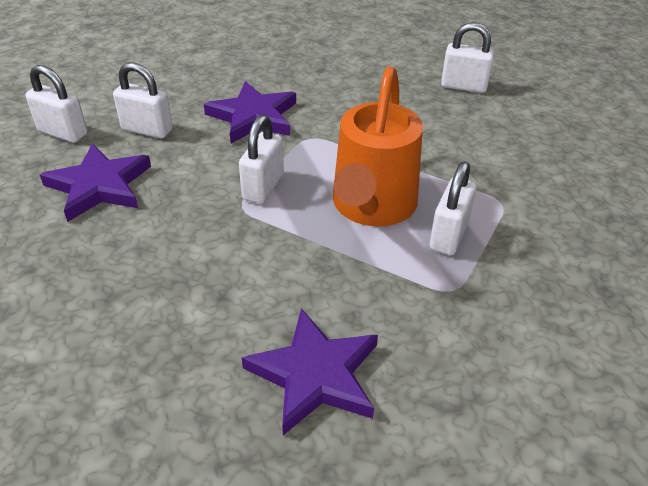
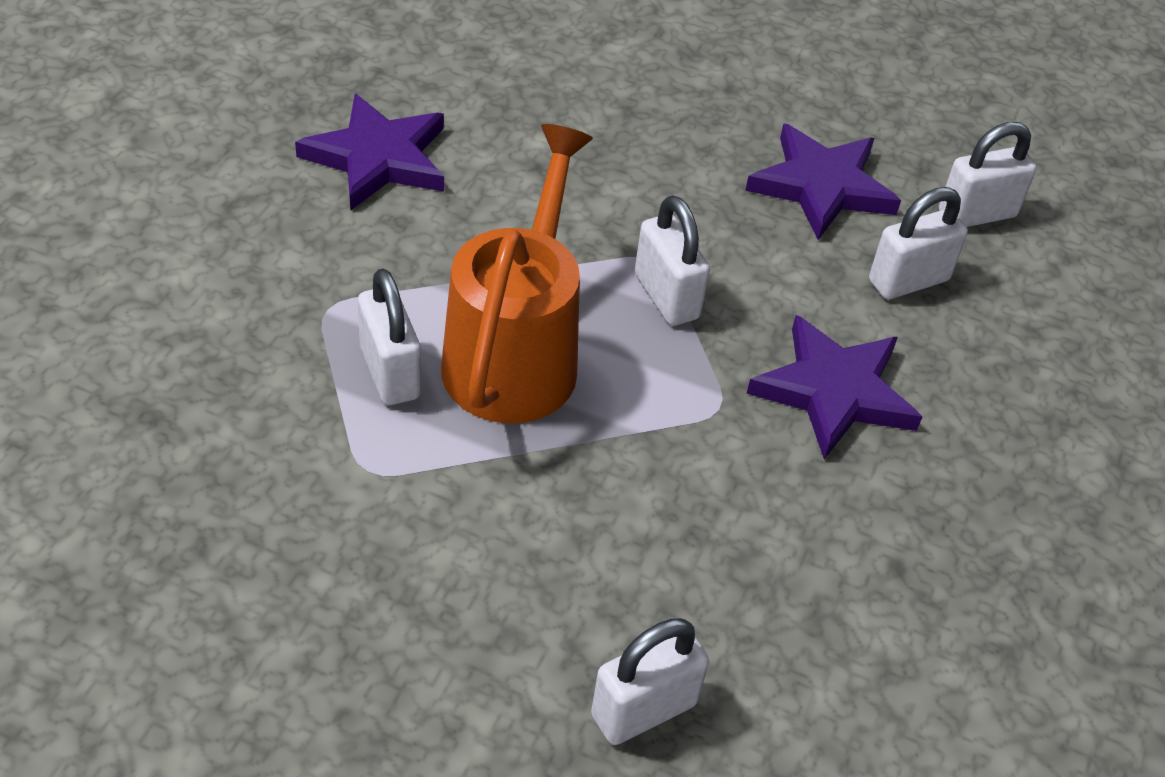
camera: 130 degrees right, 5 degrees up
orange watering can [333,66,423,227] -> orange watering can turned 45 degrees clockwise [441,124,593,423]

